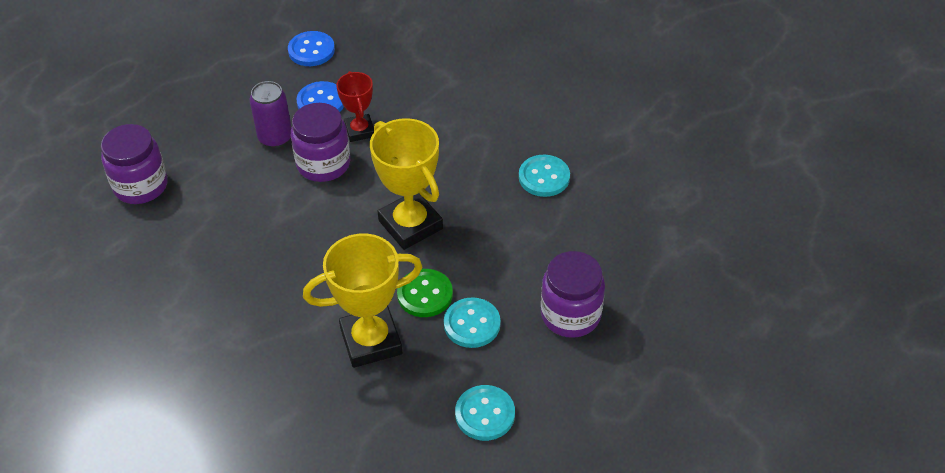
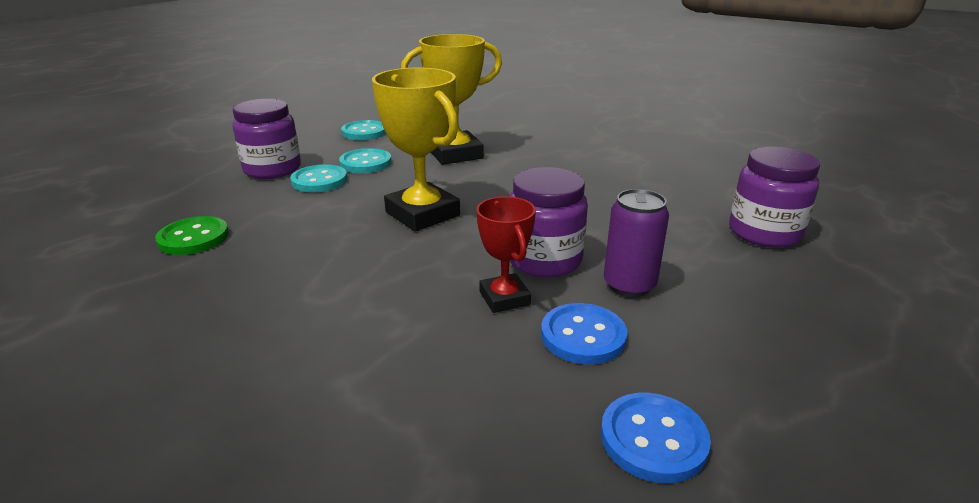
camera: 175 degrees right, 20 degrees down
green button [397,269,453,317] -> green button moved to [155,216,229,255]
turquoise button [519,155,570,197] -> turquoise button moved to [290,164,347,192]

